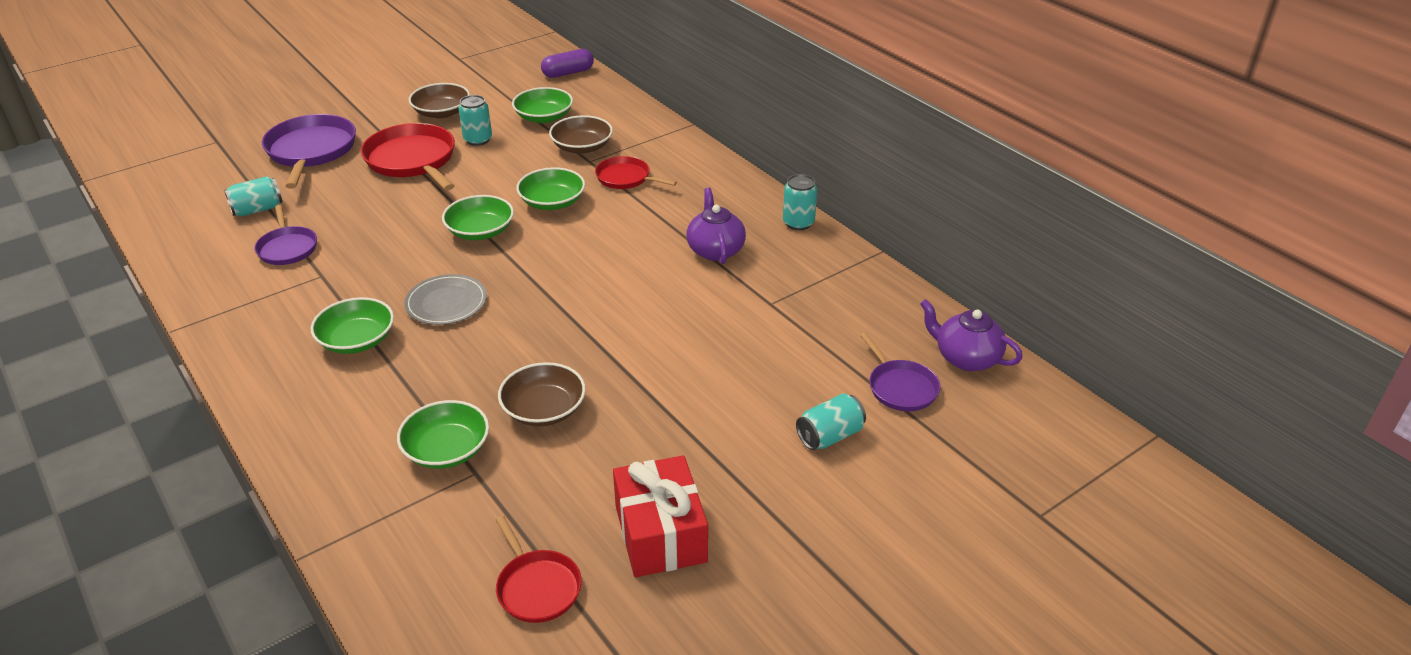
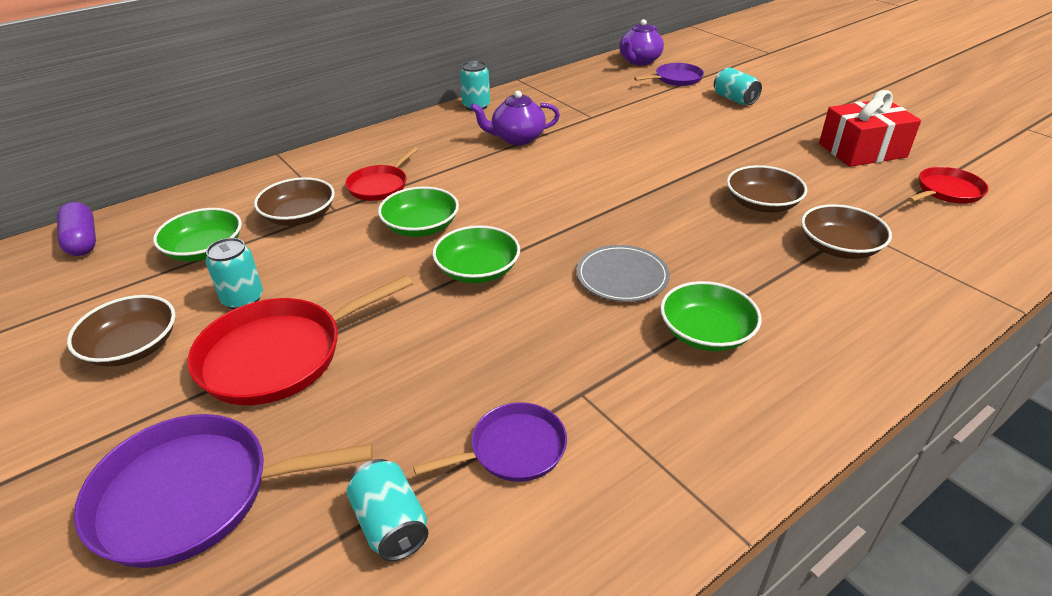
camera: 90 degrees left, 0 degrees up
green bowl [397,400,489,469] -> brown bowl [801,204,892,259]

